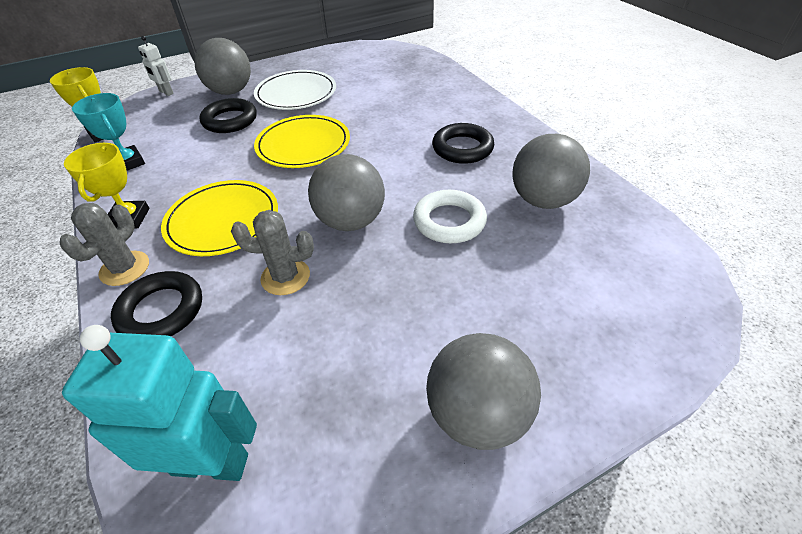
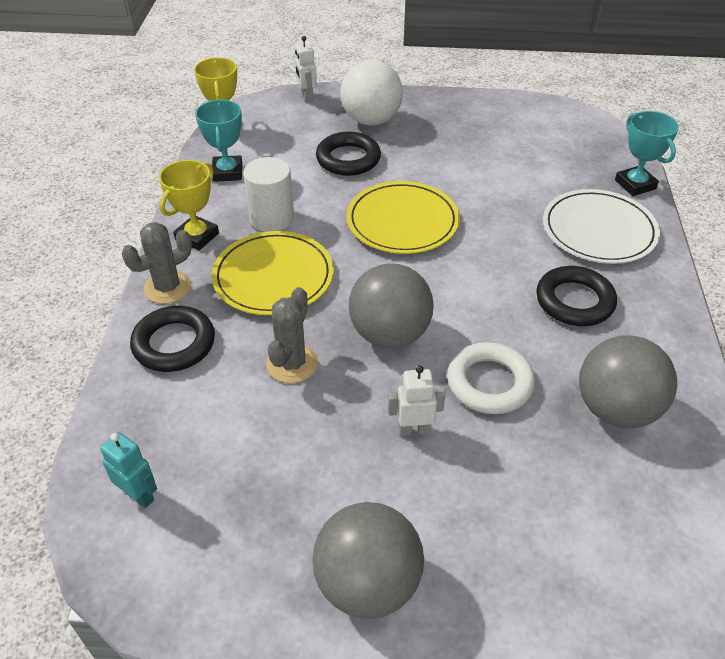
camera: 30 degrees right, 0 degrees up
turquoise robot [62,325,257,481] -> turquoise robot [100,432,157,508], size x0.51
grey ball [195,38,251,95] -> white ball [341,60,403,126]
grey cactus [231,210,314,295] -> grey cactus turned 75 degrees clockwise [266,287,318,383]
white plate [254,70,336,110] -> white plate moved to [543,189,660,264]
none -> white cylinder [243,157,294,232]
none -> white robot [388,365,446,436]
none -> turquoise trophy [615,111,679,196]

